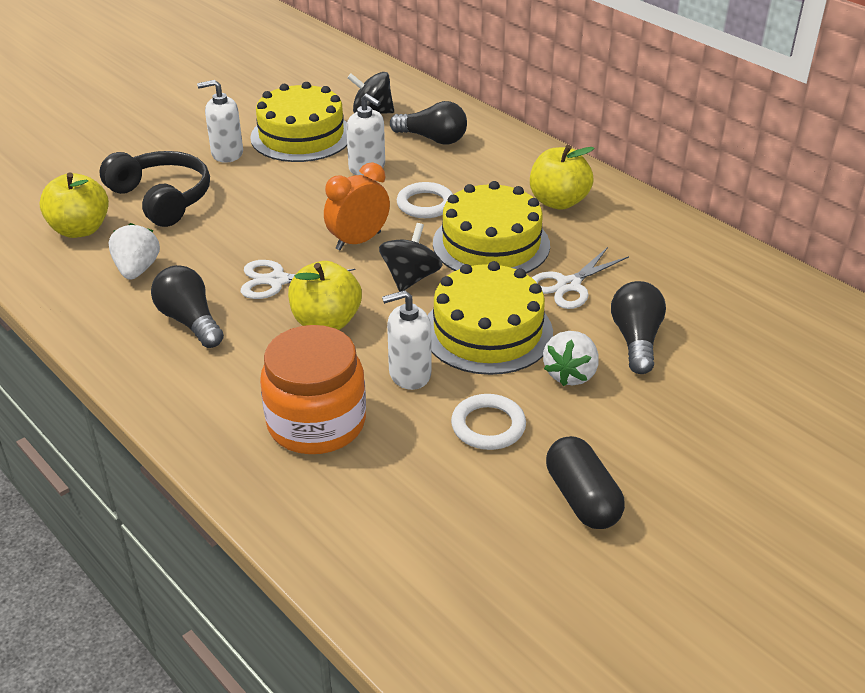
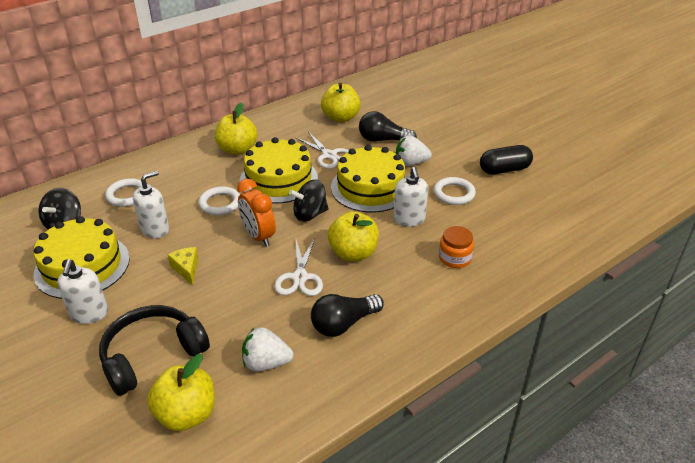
camera: 85 degrees left, 0 degrees up
orange jar [260,325,366,454] -> orange jar [439,226,474,268], size x0.52
black spinning top [379,223,442,291] -> black spinning top turned 45 degrees counterclockwise [289,179,328,222]
black light bulb [390,101,467,145] -> white ring [105,178,142,207]
white strawberry [543,331,599,386] -> white strawberry turned 150 degrees clockwise [396,135,432,166]
none -> yellow cheese [168,247,198,285]
none -> yellow apple [321,83,360,122]

